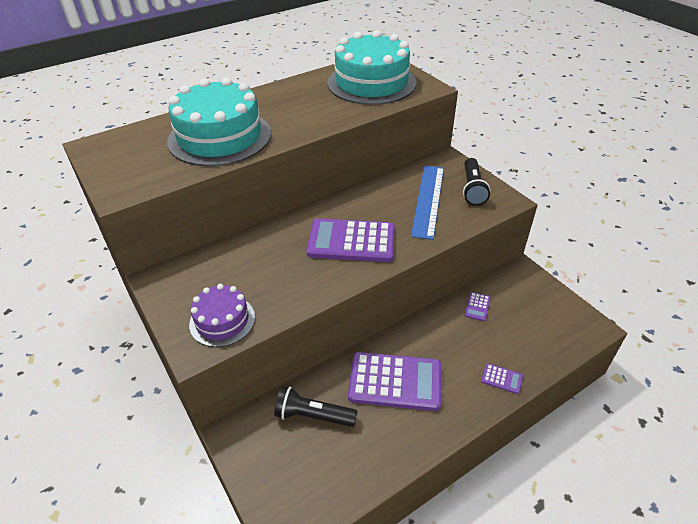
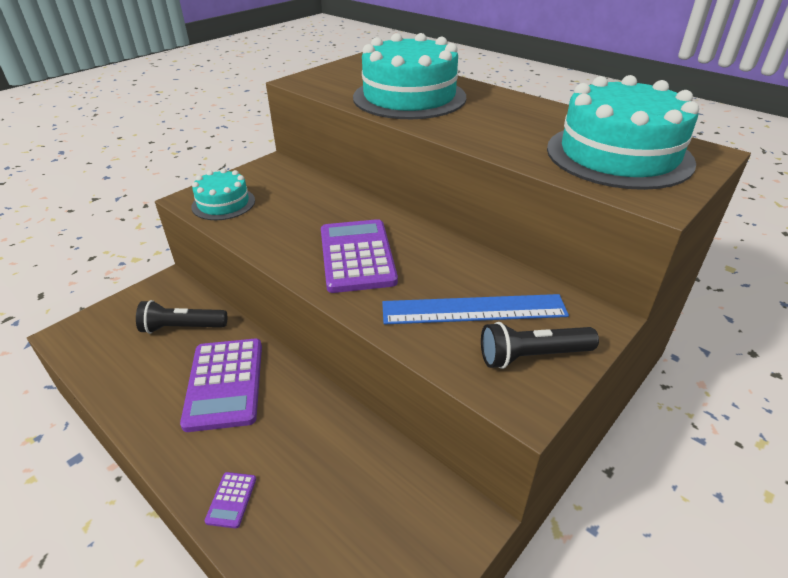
camera: 75 degrees right, 5 degrees down
purple cake [189,284,255,347] -> turquoise cake [191,168,255,220]
black flashlight [274,386,358,427] -> black flashlight turned 90 degrees counterclockwise [136,300,227,334]
purple calculator [465,292,491,321] -> none

